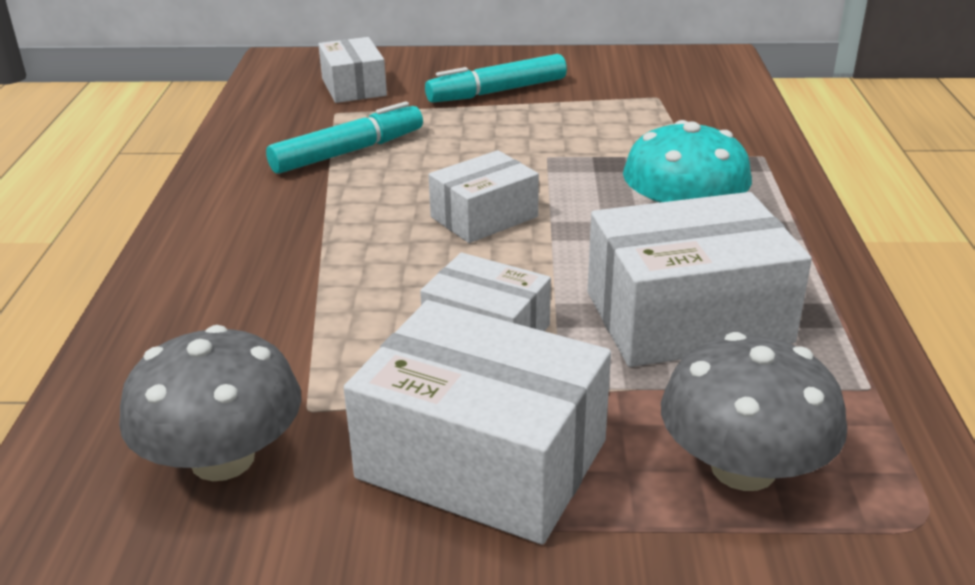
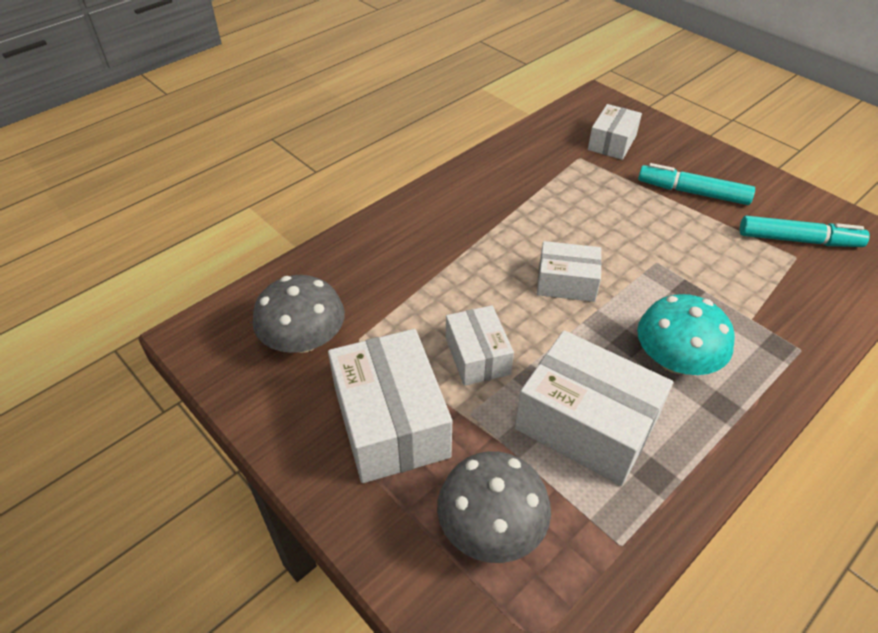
camera: 45 degrees right, 15 degrees up
turquoise marker [266,101,423,174] -> turquoise marker moved to [740,216,870,247]

